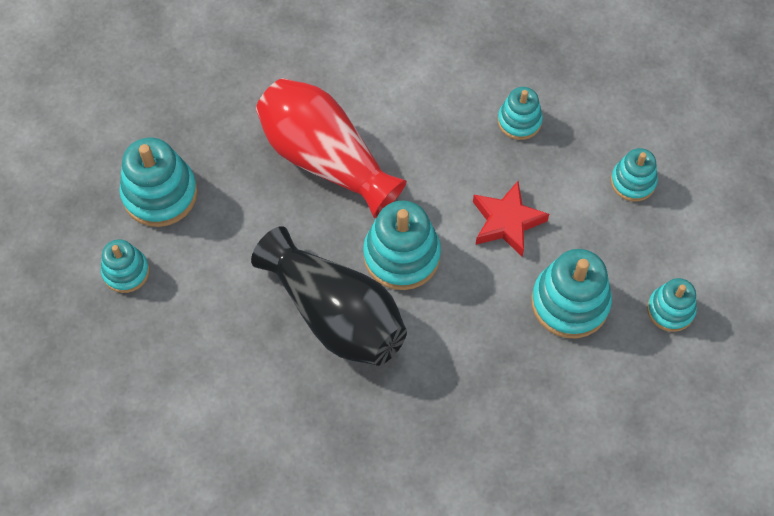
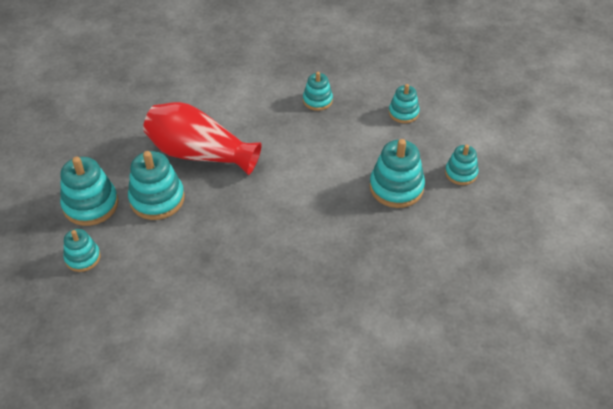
camera: 20 degrees left, 15 degrees down
black vase [251,226,407,366] -> none
turquoise stacking toy [363,201,441,290] -> turquoise stacking toy moved to [128,151,185,220]
red star [473,181,549,256] -> none

